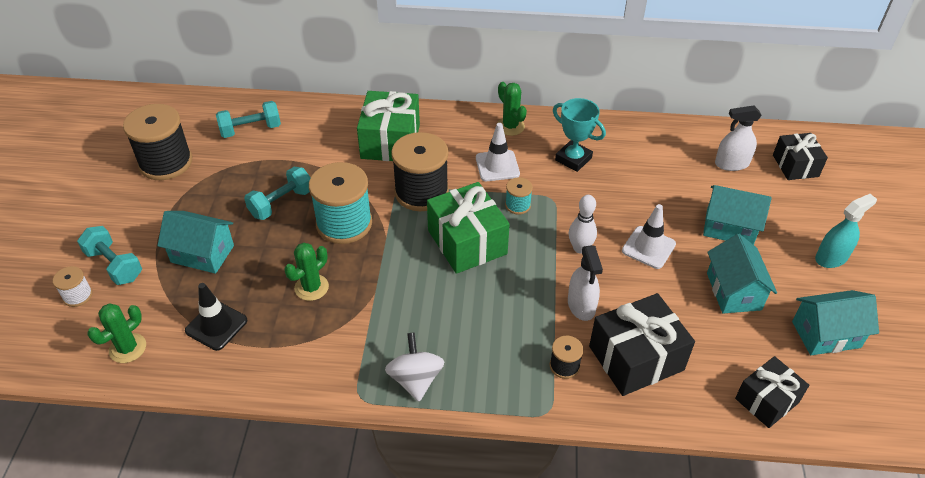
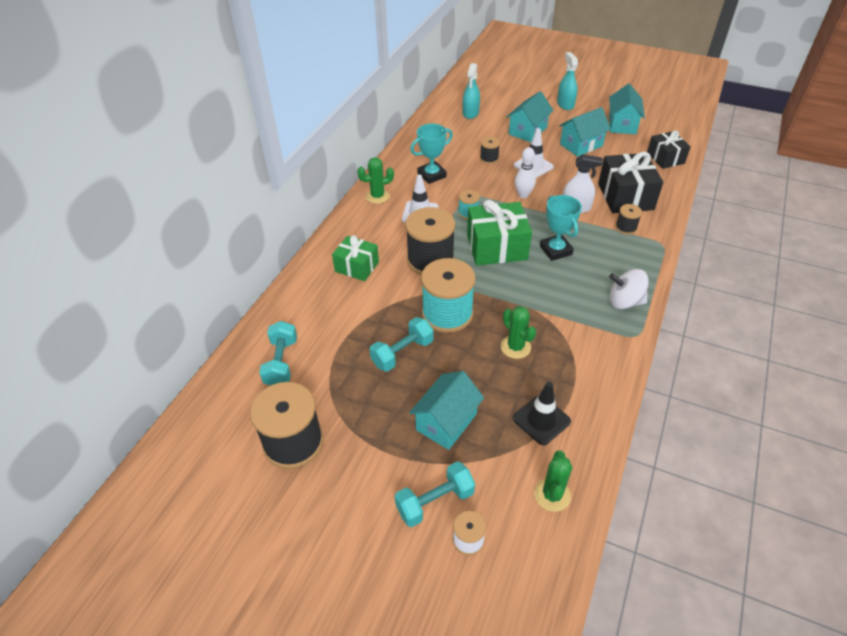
camera: 70 degrees left, 0 degrees up
green cactus [88,303,146,363] -> green cactus turned 45 degrees clockwise [534,450,572,512]
turquoise dumbbell [244,167,311,220] -> turquoise dumbbell turned 75 degrees clockwise [369,317,434,372]
green gift [357,91,420,161] -> green gift [332,235,379,281], size x0.64
turquoise house [707,234,777,314] -> turquoise house turned 45 degrees counterclockwise [559,107,611,157]
white spray bottle [715,105,762,171] -> turquoise spray bottle [463,63,480,119]
black gift [773,133,828,180] -> none
none -> black spool [480,137,500,164]
none -> turquoise trophy [540,195,582,261]

